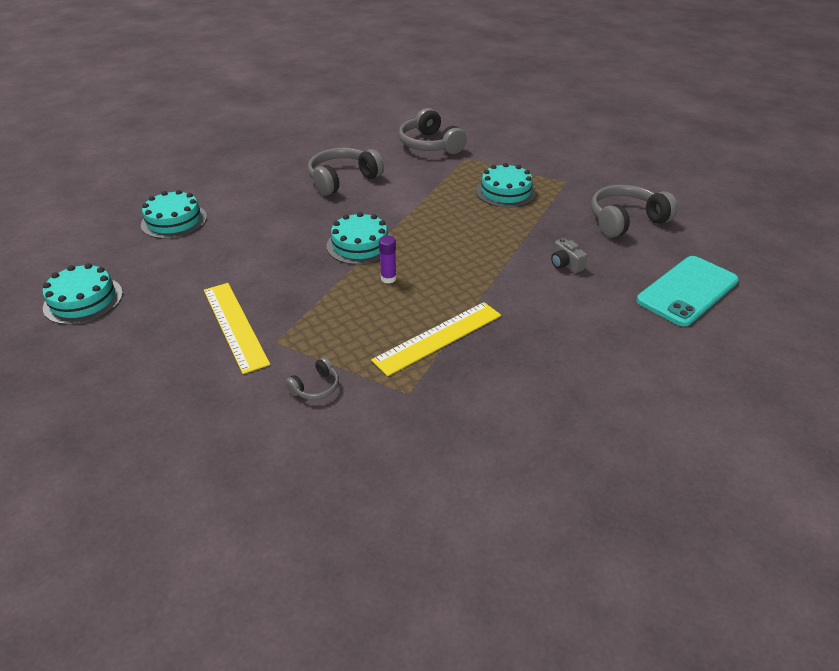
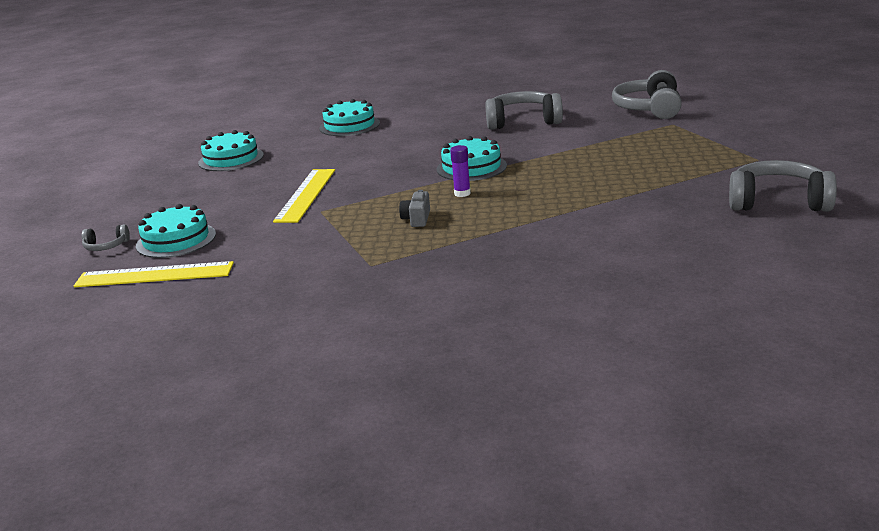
camera: 40 degrees right, 15 degrees down
grey headphones [285,357,339,400] -> grey headphones moved to [82,224,130,251]
yellow ruler [371,302,501,376] -> yellow ruler moved to [74,261,234,287]
turquoise cake [476,163,536,208] -> turquoise cake moved to [136,204,216,258]
grey camera [551,238,587,273] -> grey camera moved to [399,190,430,227]
turquoise phone [637,256,739,327] -> none

